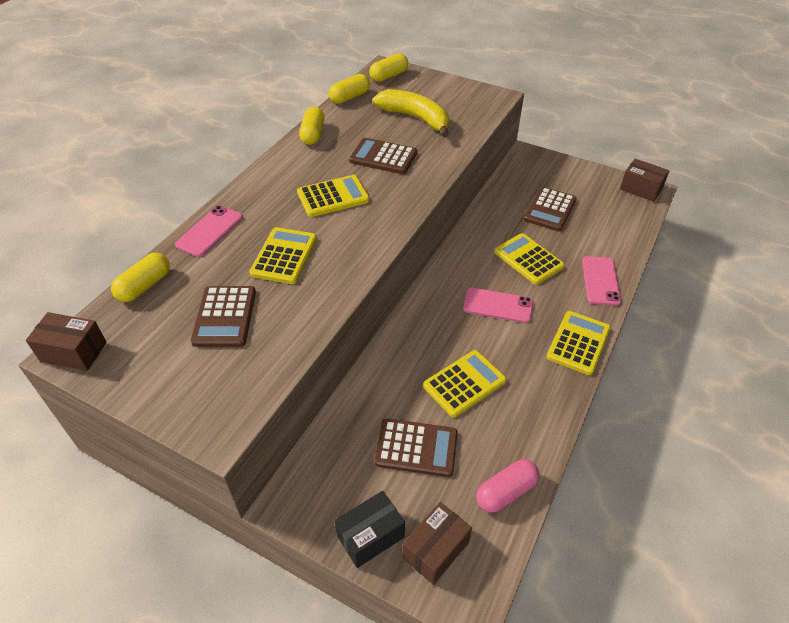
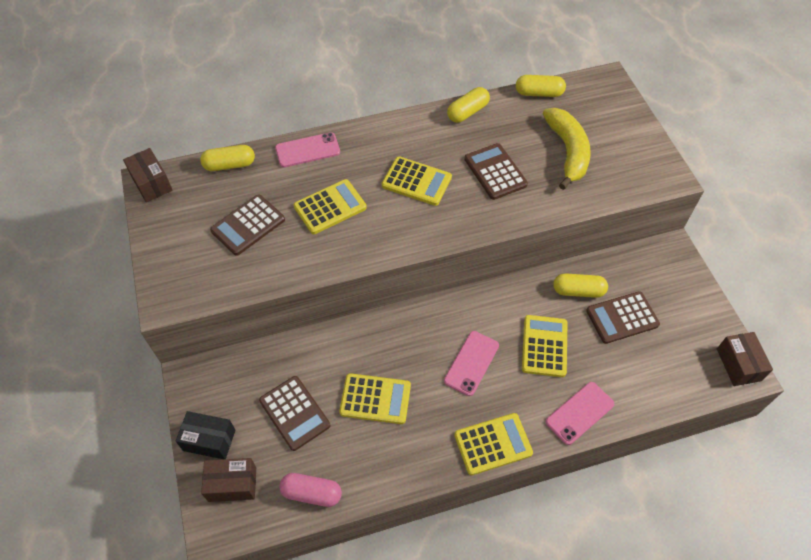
camera: 45 degrees right, 10 degrees up
yellow capsule [369,53,408,82] -> yellow capsule moved to [553,273,608,298]
pink phone [463,288,533,323] -> pink phone turned 60 degrees clockwise [444,331,499,396]

